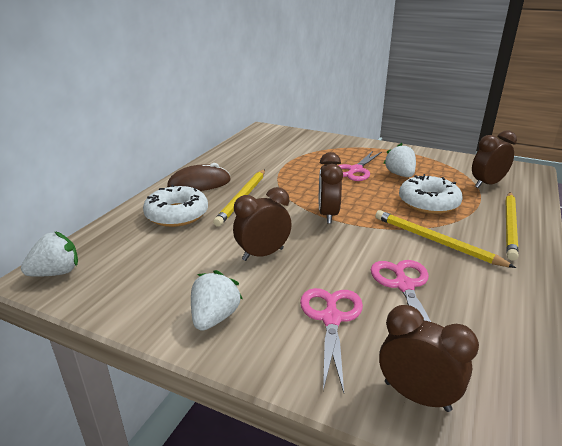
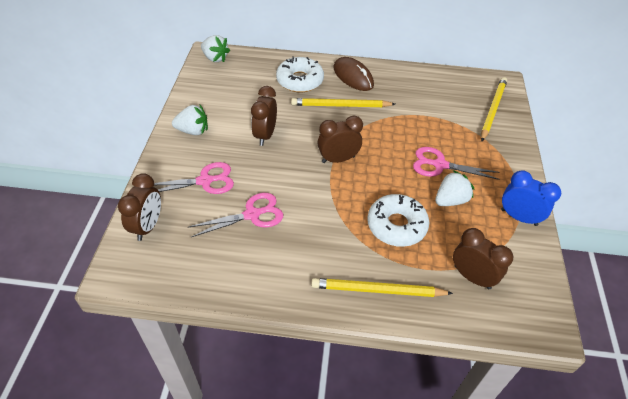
camera: 70 degrees right, 20 degrees up
brown clock [233,187,292,261] -> brown clock turned 120 degrees counterclockwise [251,86,277,146]
yellow pencil [375,210,516,268] -> yellow pencil moved to [481,77,507,141]
none -> blue clock [501,170,561,226]

